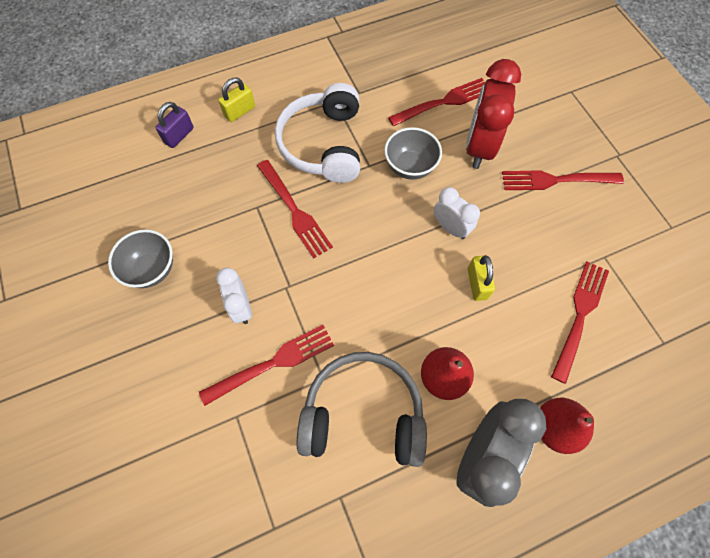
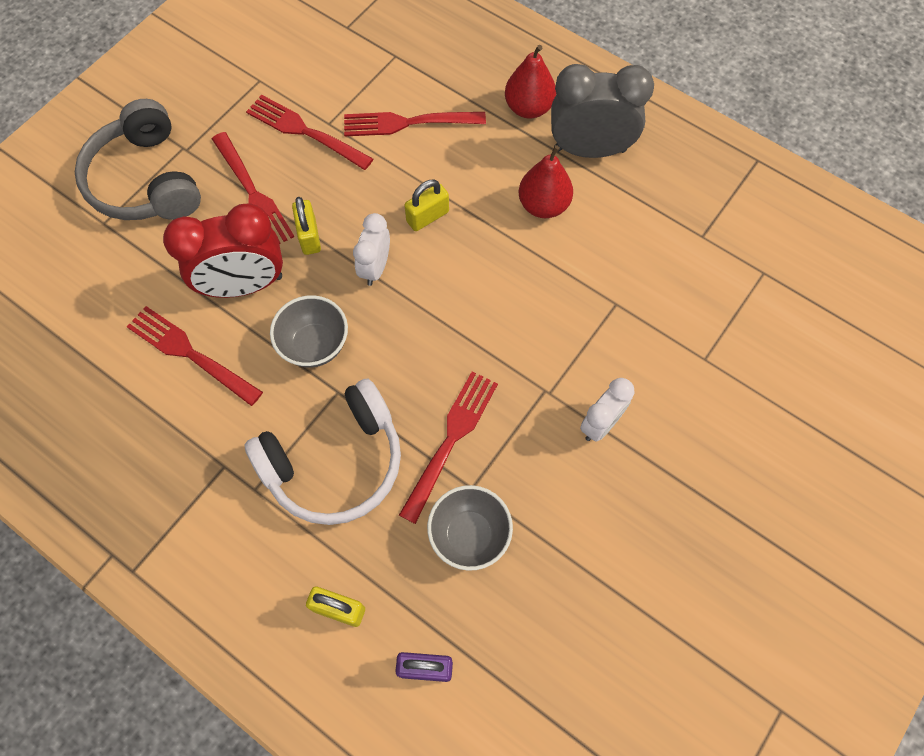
camera: 120 degrees left, 0 degrees up
grey bowl [108,229,173,288] -> grey bowl moved to [427,485,513,571]
red fork [199,325,334,406] -> red fork moved to [246,95,373,170]
grey headphones [297,352,427,467] -> grey headphones moved to [75,99,201,220]
none -> yellow padlock [292,197,321,255]

